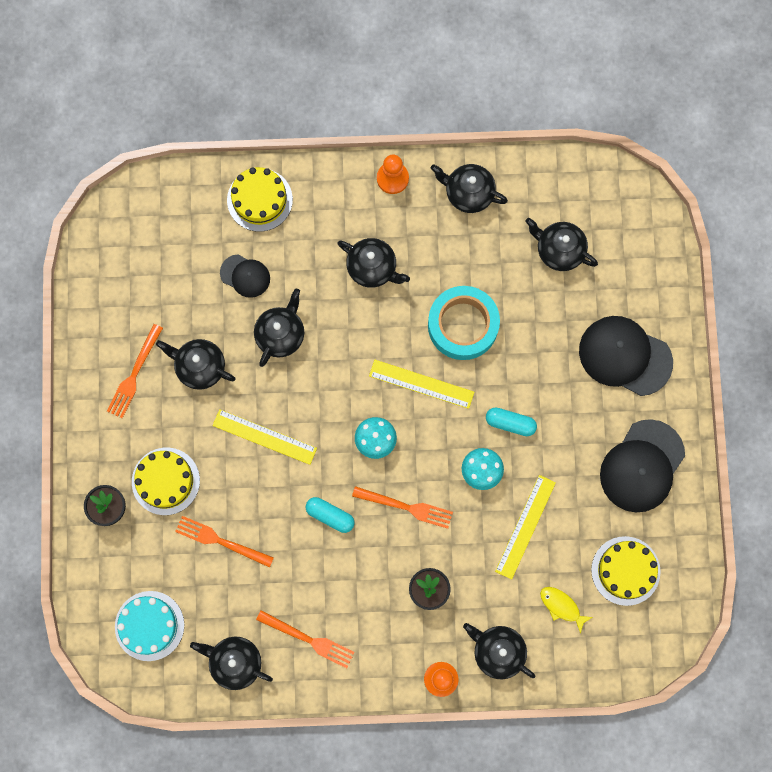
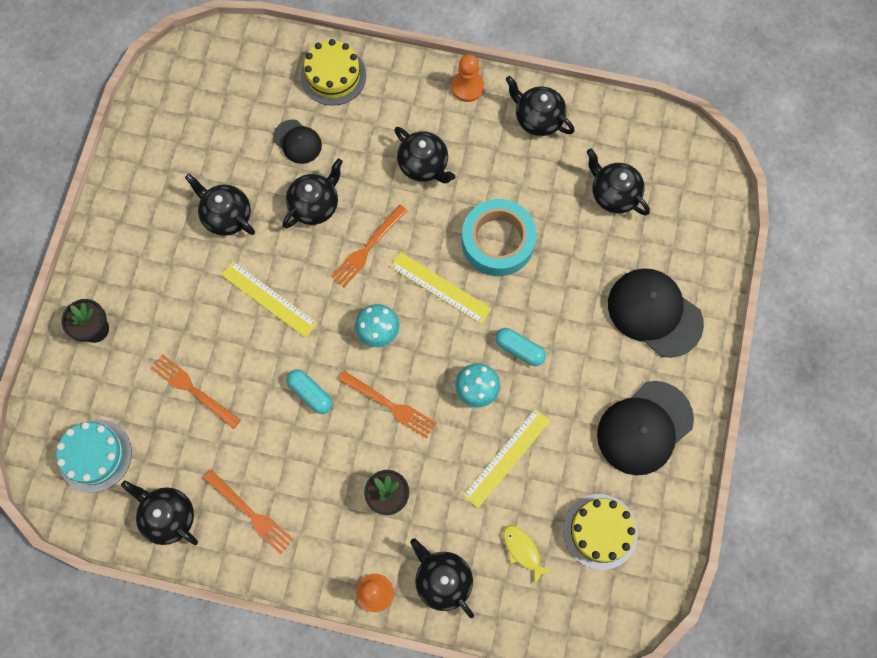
camera: 15 degrees right, 5 degrees down
orange fork [107,324,163,418] -> orange fork moved to [331,205,408,287]
yellow cake [132,448,200,515] -> none

